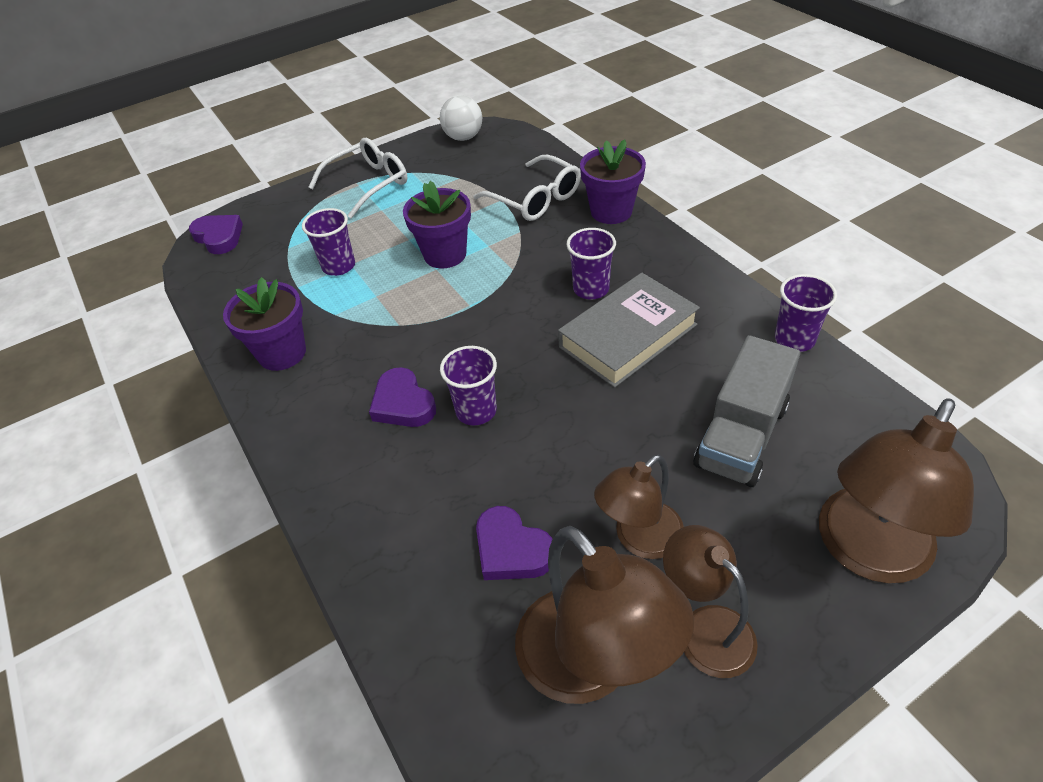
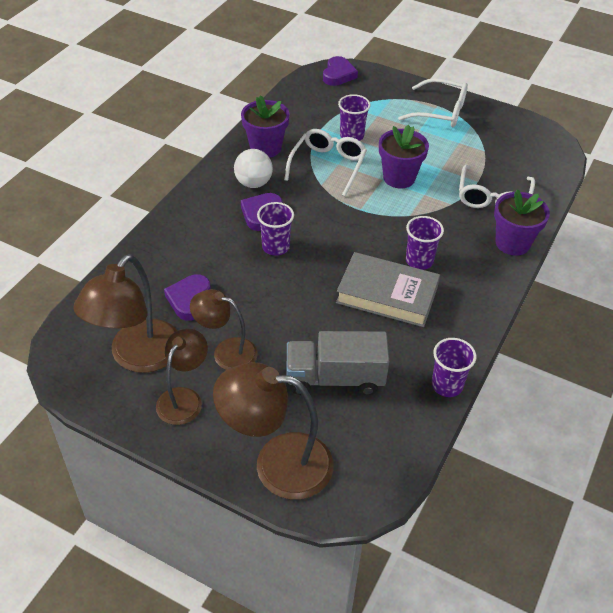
camera: 55 degrees right, 0 degrees up
white ball [440,95,482,141] -> white ball moved to [234,149,273,188]
none -> white glasses [284,129,367,197]

